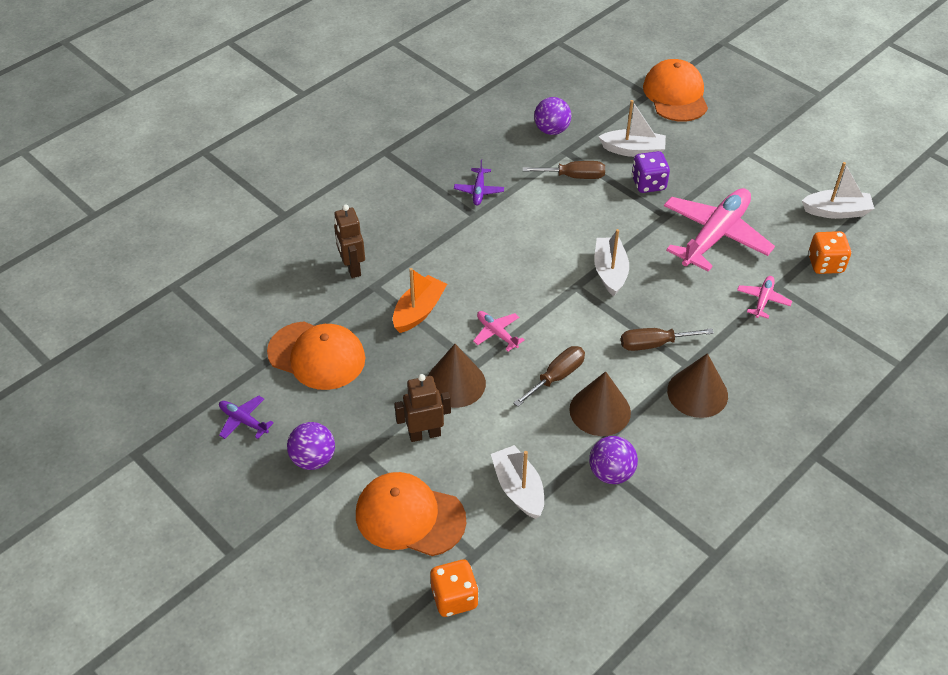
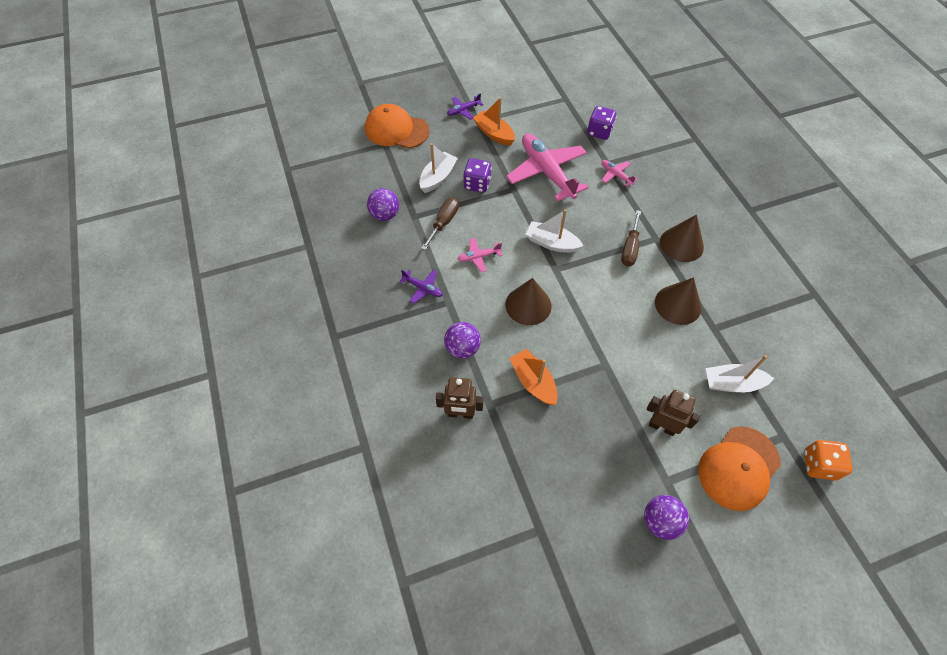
camera: 65 degrees left, 10 degrees up
purple plane [219,395,274,439] -> purple plane moved to [447,93,483,120]
orange cap [267,321,365,390] -> none
brown robot [394,374,451,442] -> brown robot turned 105 degrees clockwise [647,390,700,436]
brown cone [428,344,486,408] -> brown cone moved to [506,278,552,325]
pink plane [473,311,525,351] -> pink plane moved to [457,238,502,272]
brown screwdriver [513,346,585,407] -> none
purple ball [589,436,638,484] -> purple ball moved to [444,322,481,359]
white boat [802,162,875,219] -> none
orange dice [808,231,851,274] -> purple dice [587,106,617,140]
none -> orange boat [473,97,515,146]

